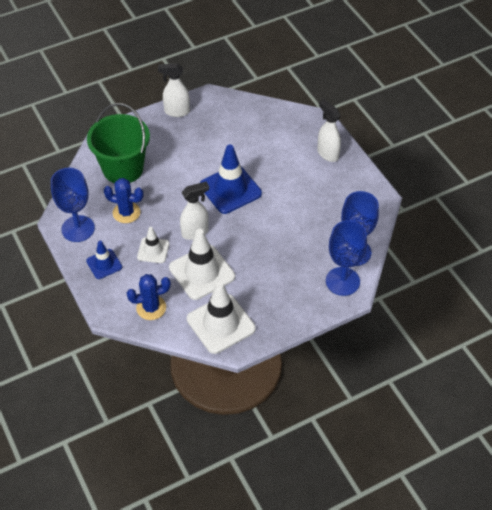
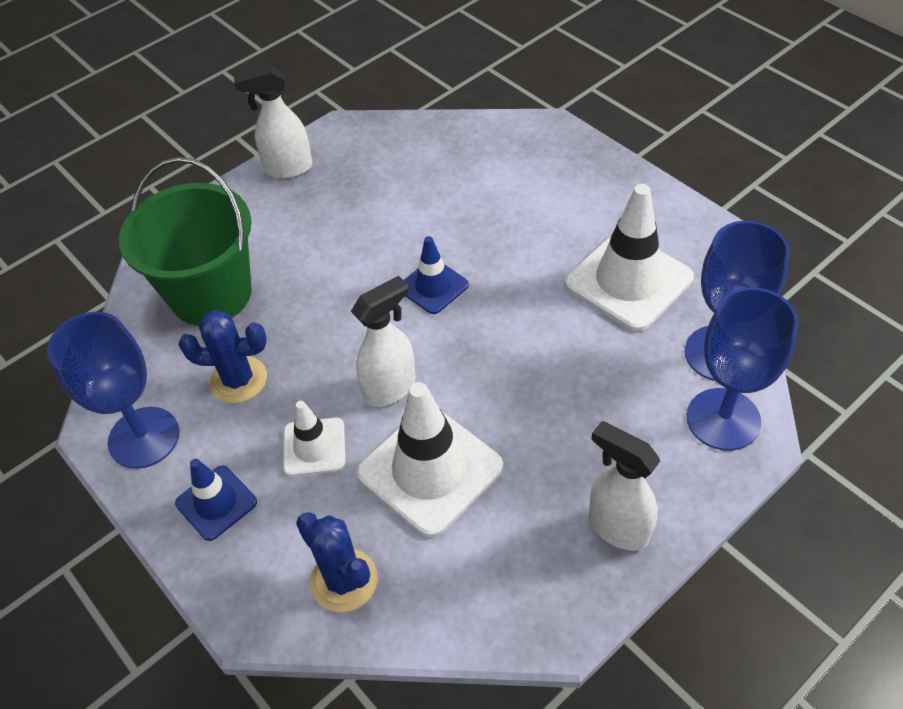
camera: 10 degrees left, 0 degrees up
blue cactus [127,274,171,320] -> blue cactus turned 75 degrees clockwise [296,512,378,612]
white traffic cone [187,281,256,354] -> white traffic cone moved to [565,184,694,331]
blue traffic cone [200,145,262,214] -> blue traffic cone [404,236,469,314], size x0.56
white spray bottle [317,100,341,162] -> white spray bottle moved to [589,421,660,551]

